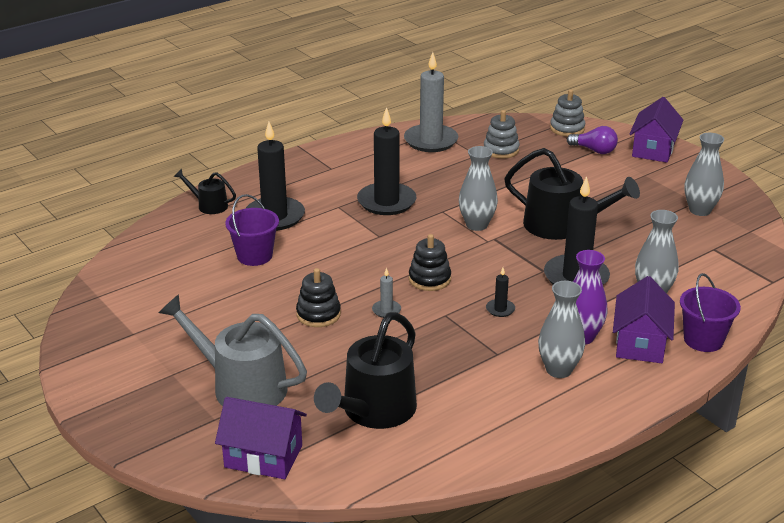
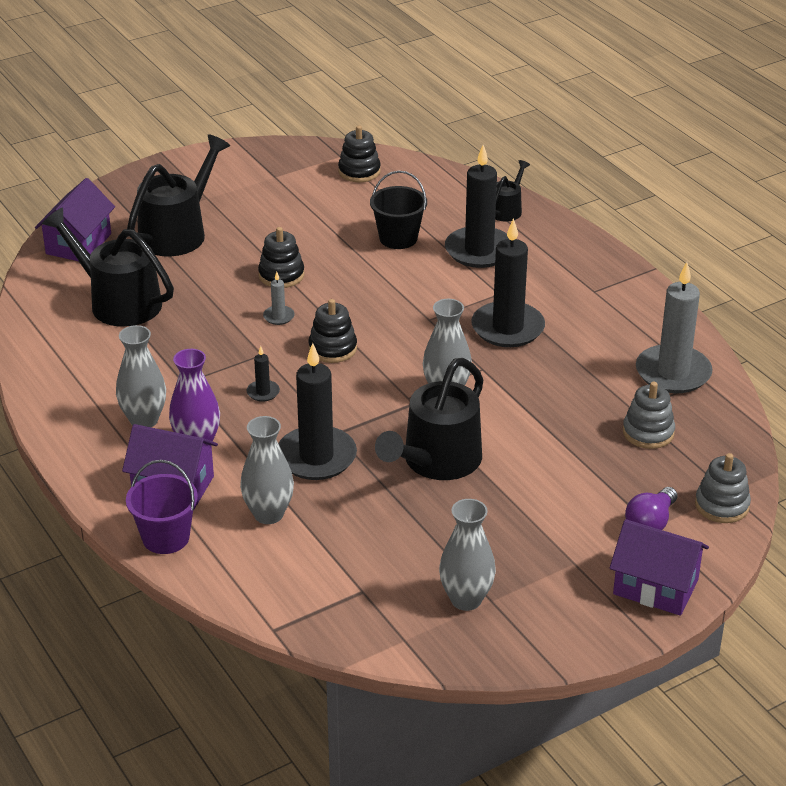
camera: 95 degrees right, 5 degrees up
grey watering can [159,294,307,406] -> black watering can [127,134,230,256]
purple bucket [225,194,279,266] -> black bucket [370,171,427,249]
none -> black stacking toy [338,125,381,182]

